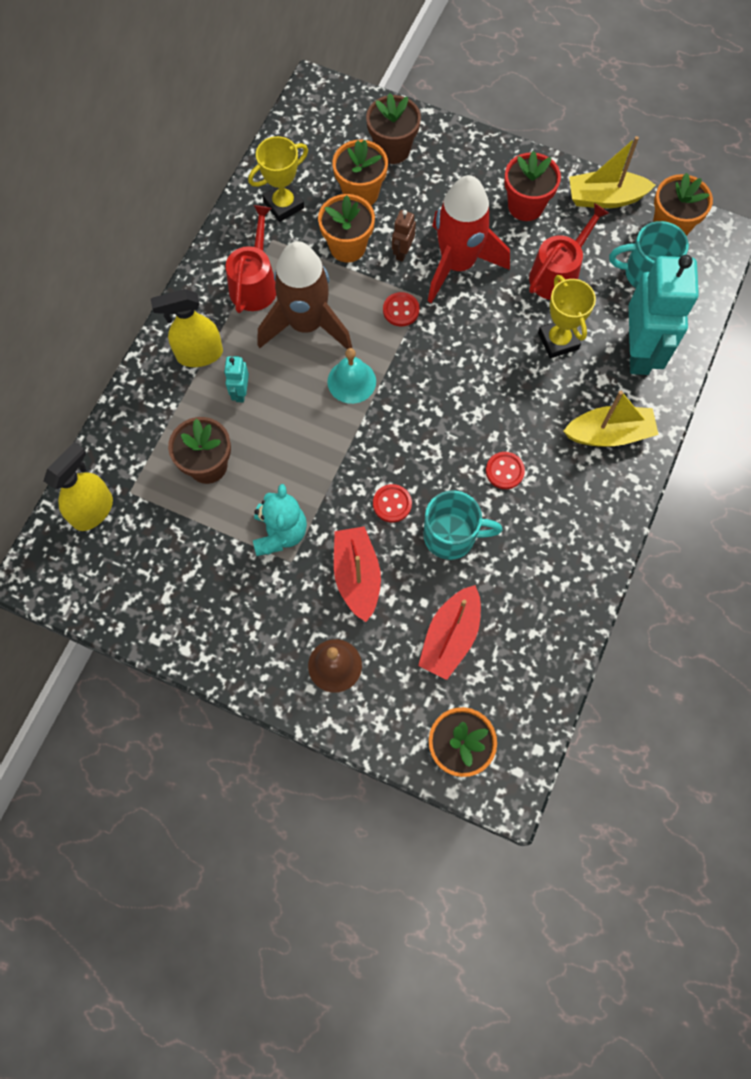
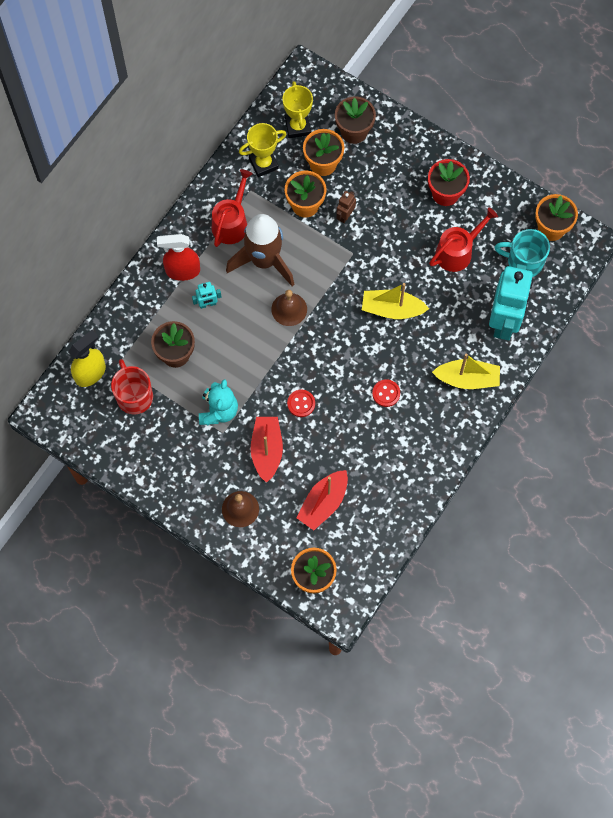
camera: 10 degrees right, 0 degrees up
yellow spray bottle [151,289,223,367] -> red spray bottle [157,234,200,281]
turquoise robot [224,356,249,402] -> turquoise robot turned 120 degrees counterclockwise [192,282,222,309]
turquoise bell [327,348,376,404] -> brown bell [271,290,307,326]
red button [383,292,419,326] -> none
turquoise mug [424,490,502,560] -> none
red rocket [428,175,510,303] -> none
yellow trophy [538,275,596,358] -> yellow trophy moved to [283,81,313,138]
yellow boat [569,136,656,208] -> yellow boat moved to [362,283,429,319]
none -> red mug [111,359,153,415]

